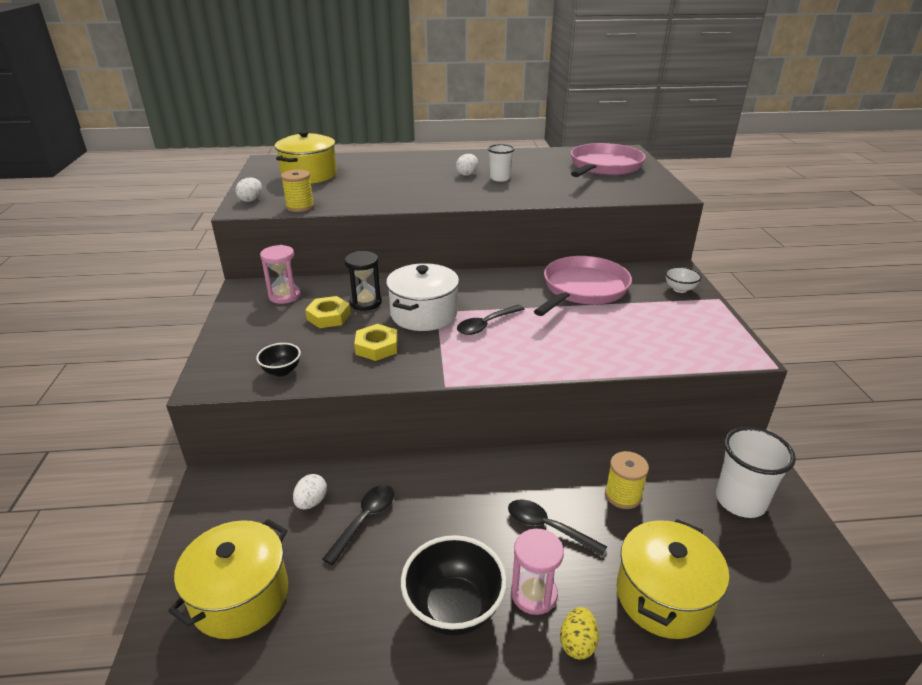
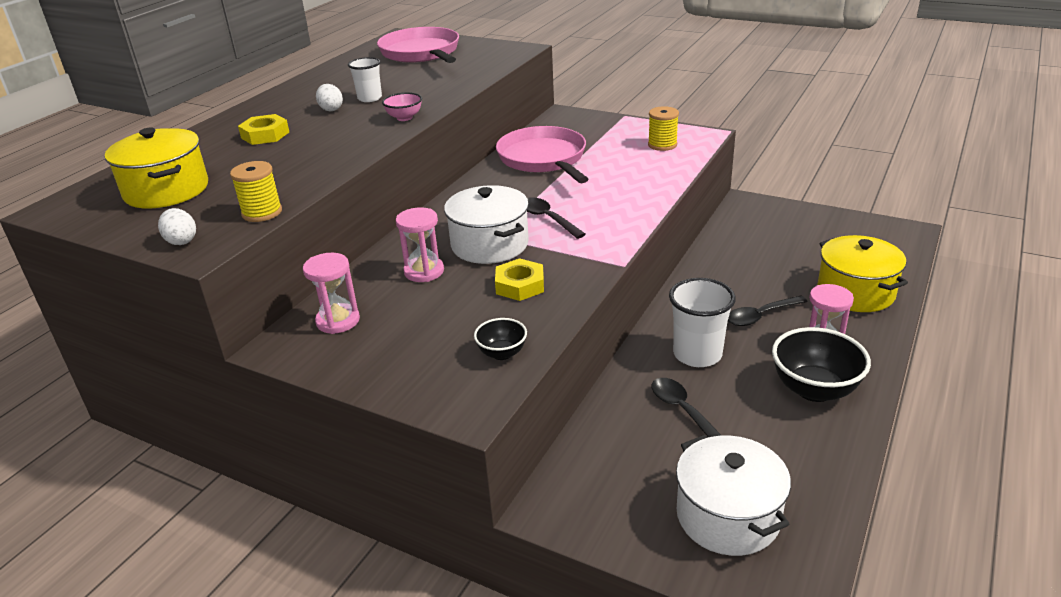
camera: 55 degrees left, 0 degrees up
yellow pot [168,519,288,639] -> white pot [676,435,791,556]
white egg [293,474,327,509] -> none
yellow nut [305,296,351,328] -> yellow nut moved to [238,114,289,145]
black hourglass [345,251,382,311] -> pink hourglass [396,207,444,282]
black spoon [457,305,525,335] -> black spoon turned 150 degrees clockwise [527,197,586,239]
yellow egg [560,607,599,659] -> none
yellow spool [605,451,649,509] -> yellow spool moved to [648,106,679,151]
white bowl [665,266,702,293] -> none
white cup [716,427,796,518] -> white cup moved to [669,278,736,367]
none -> pink bowl [382,92,422,121]

